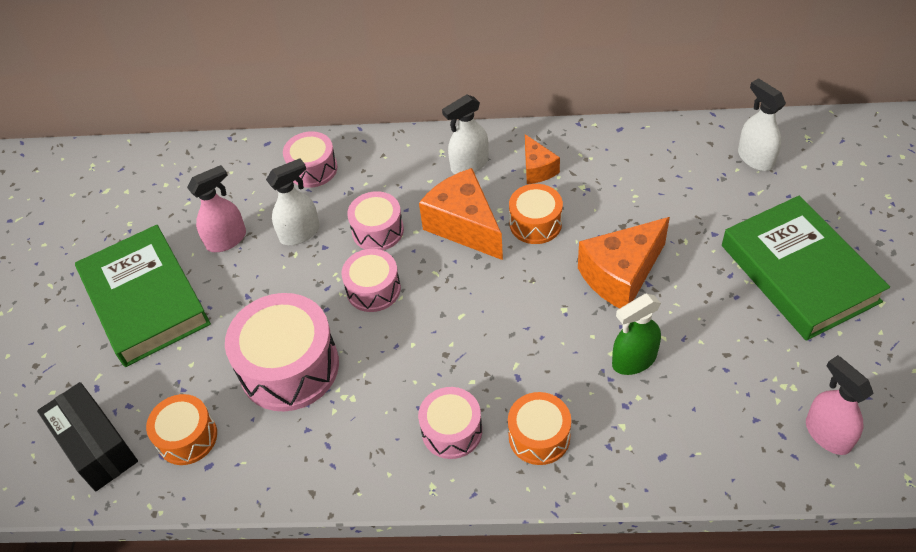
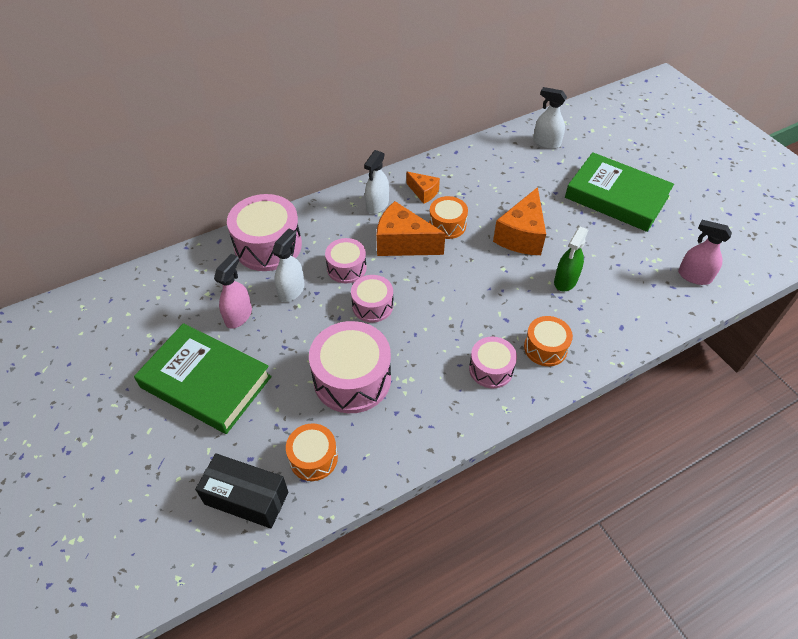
camera: 35 degrees left, 0 degrees up
pink drum [283,131,337,188] -> pink drum [227,194,302,271], size x1.74

